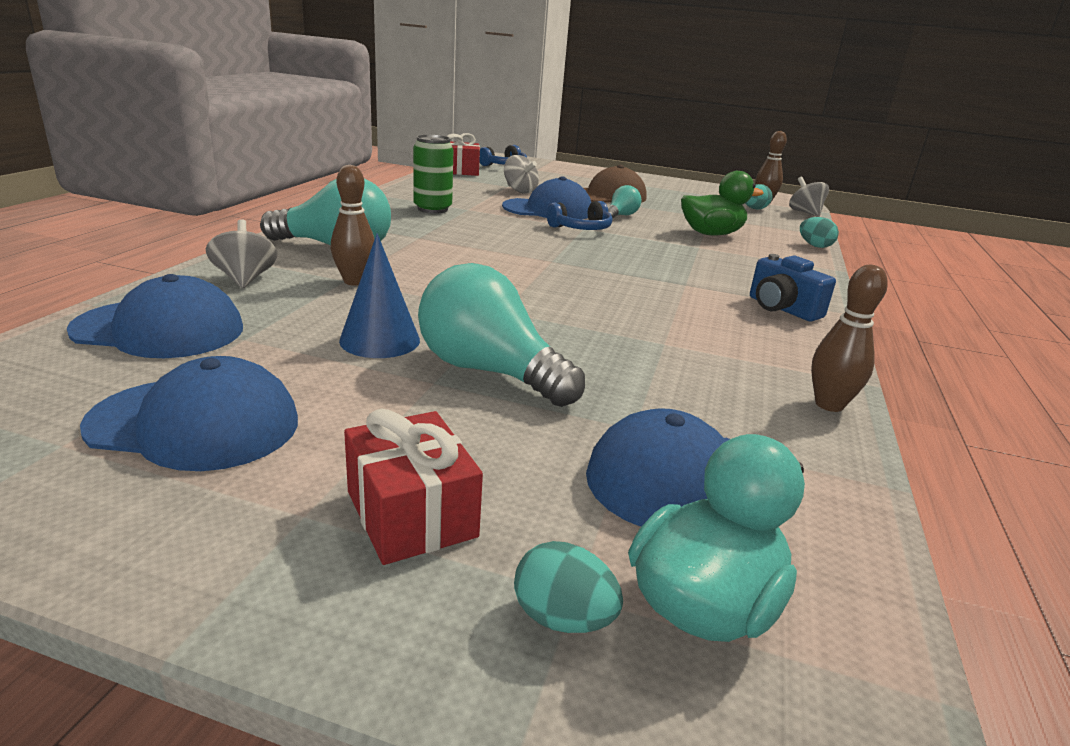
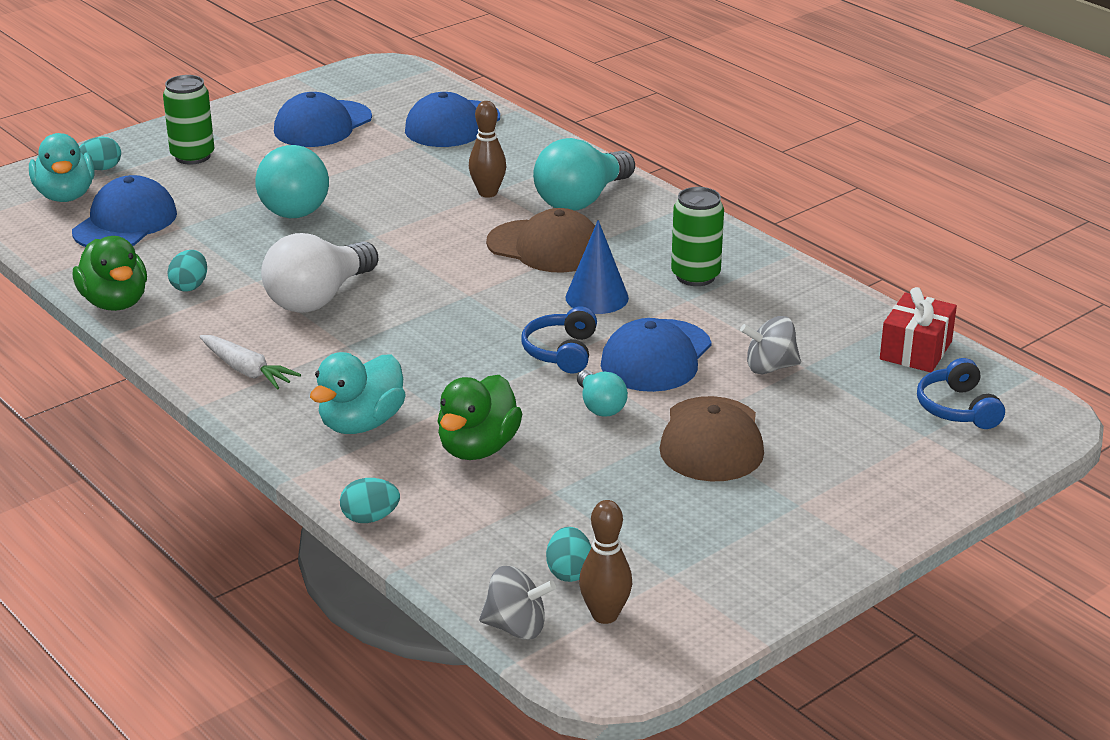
camera: 125 degrees right, 5 degrees up
grey spinning top [206,219,277,288] -> none
blue cone [339,233,420,358] -> blue cone moved to [566,220,629,314]
red gift [344,409,483,565] -> green can [163,75,214,164]
turquoise light bulb [418,263,585,407] -> turquoise light bulb turned 90 degrees clockwise [255,145,329,218]
blue camera [750,254,836,322] -> white carrot [200,335,301,390]
brown bowling pin [811,265,888,412] -> green duck [73,236,147,311]
none -> turquoise egg [167,250,207,292]
none -> white light bulb [261,233,378,313]
none -> turquoise duck [310,352,406,434]
none -> brown cap [486,208,595,272]

